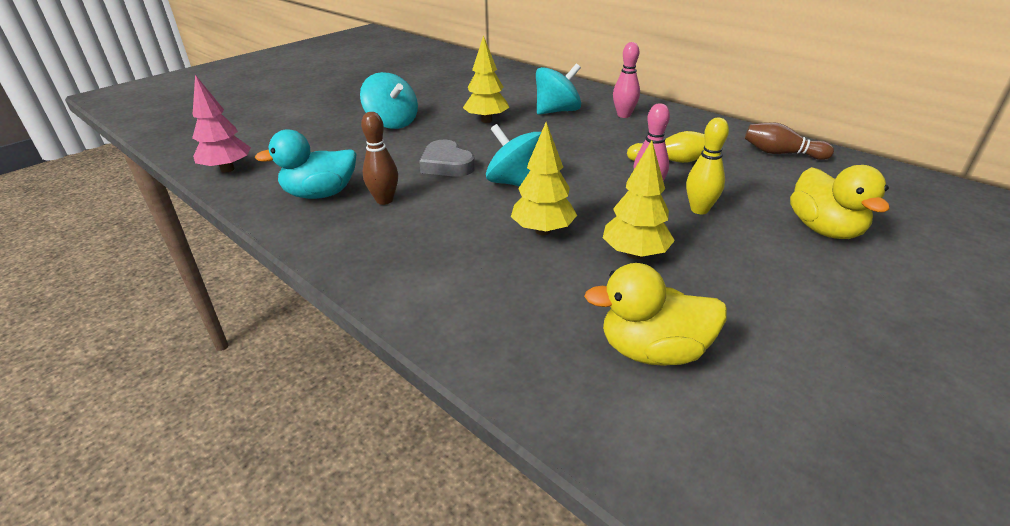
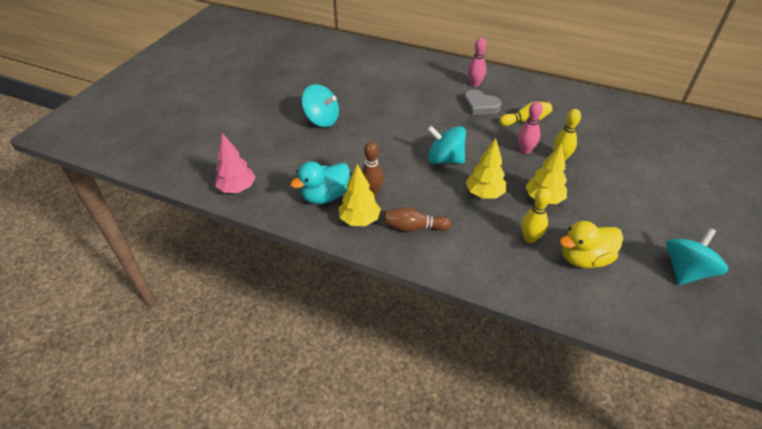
camera: 20 degrees left, 10 degrees up
grey heart [419,140,475,177] -> grey heart moved to [464,90,502,115]
yellow tree [463,35,509,123] -> yellow tree moved to [339,164,381,226]
turquoise spinning top [536,64,581,115] -> turquoise spinning top moved to [666,228,728,285]
brown bowling pin [745,122,834,160] -> brown bowling pin moved to [384,207,451,232]
yellow duck [790,165,890,239] -> none
none -> yellow bowling pin [521,188,551,243]

